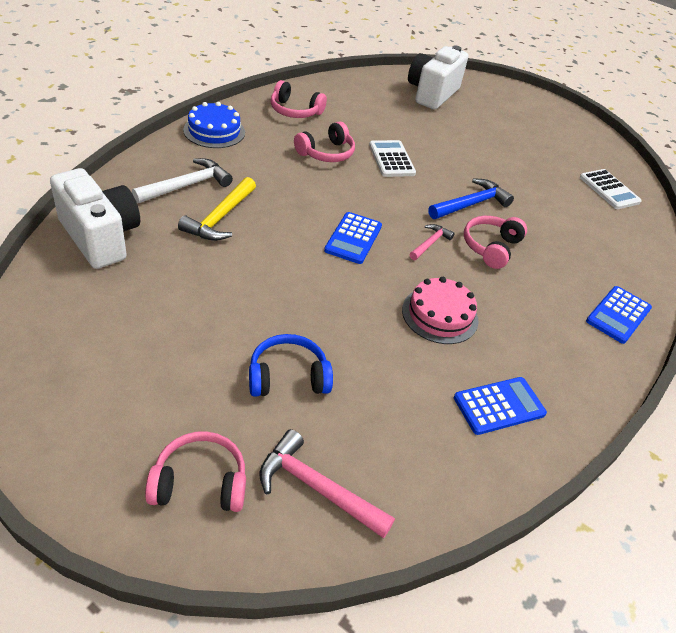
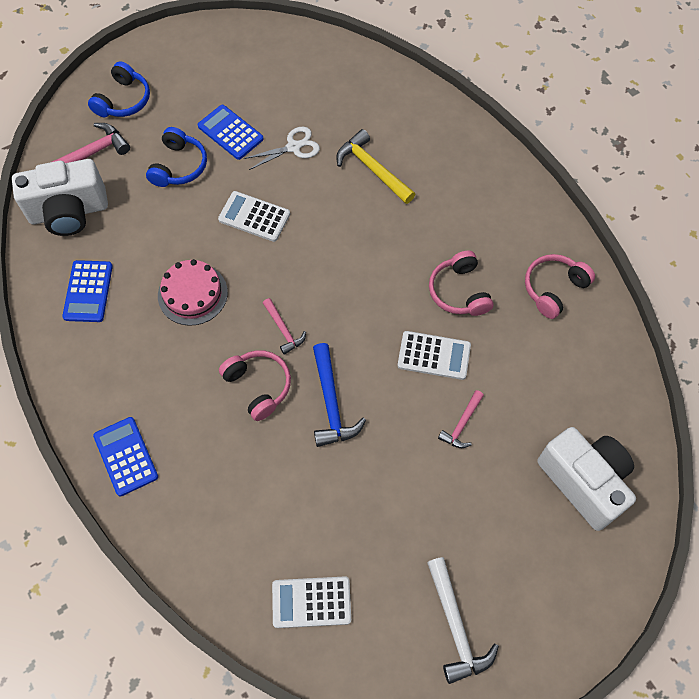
camera: 120 degrees right, 20 degrees up
white camera [50,168,140,269] -> white camera moved to [12,159,108,236]
white hammer [132,158,233,203] -> white hammer moved to [427,557,499,684]
pink headphones [145,431,246,512] -> blue headphones [88,61,150,117]
blue cake [183,102,245,148] -> none
blue calculator [324,212,382,264] -> blue calculator moved to [197,105,264,160]
none -> white calculator [218,191,290,242]
none -> white scissors [243,127,320,170]
none -> pink hammer [438,390,484,448]

